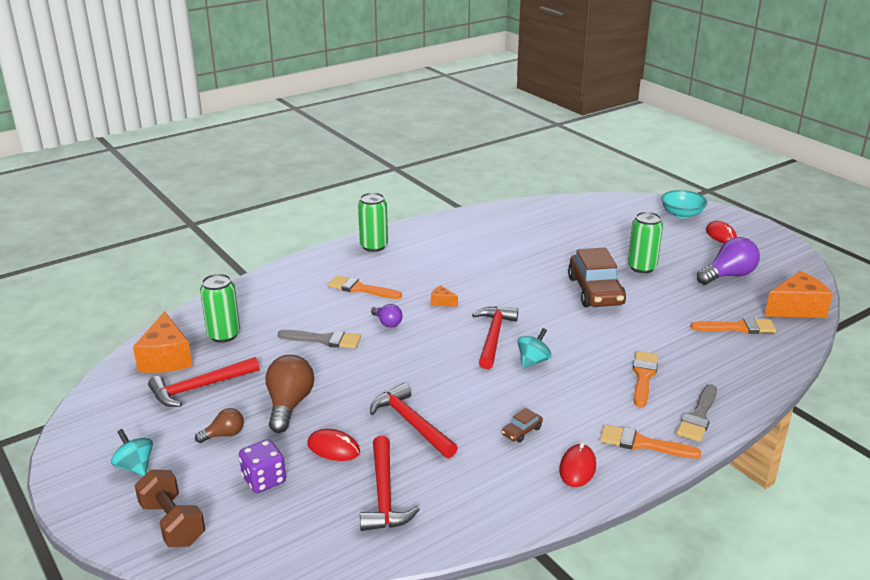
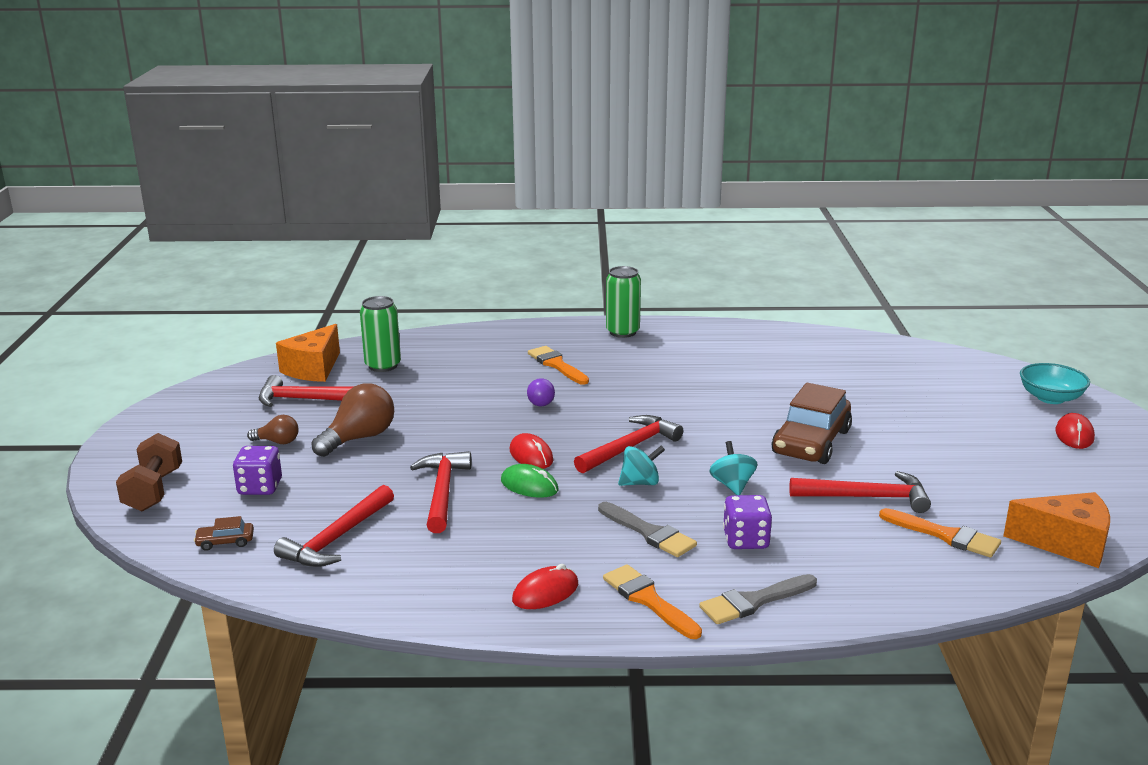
camera: 35 degrees right, 5 degrees down
turquoise spinning top [111,429,153,476] -> turquoise spinning top moved to [709,441,757,495]
grey brush [278,330,361,349] -> grey brush moved to [598,502,697,557]
red mouse [307,429,360,461] -> red mouse moved to [510,433,553,469]
orange cheese [431,285,458,307] -> none
brown car [502,408,543,443] -> brown car moved to [194,516,254,551]
green can [628,212,663,273] -> none
orange brush [633,351,658,407] -> purple dice [723,495,772,549]
purple light bulb [697,237,760,285] -> none
none -> green mouse [501,464,558,498]
none -> red hammer [789,471,931,513]

